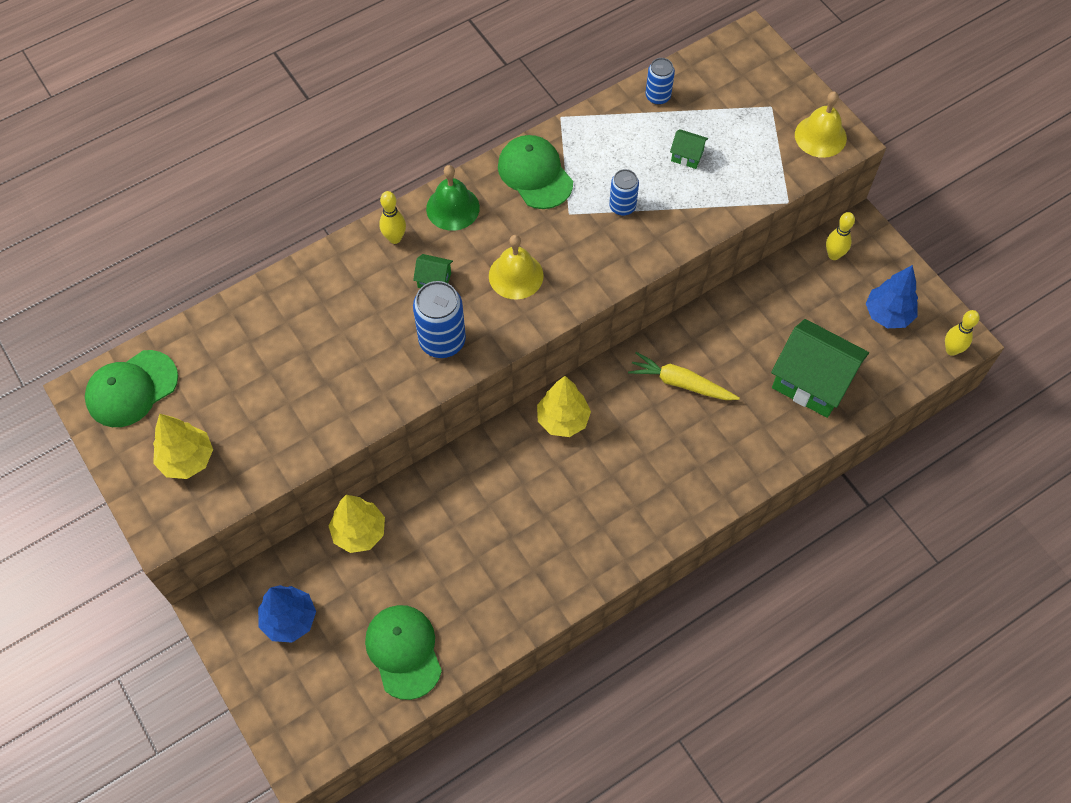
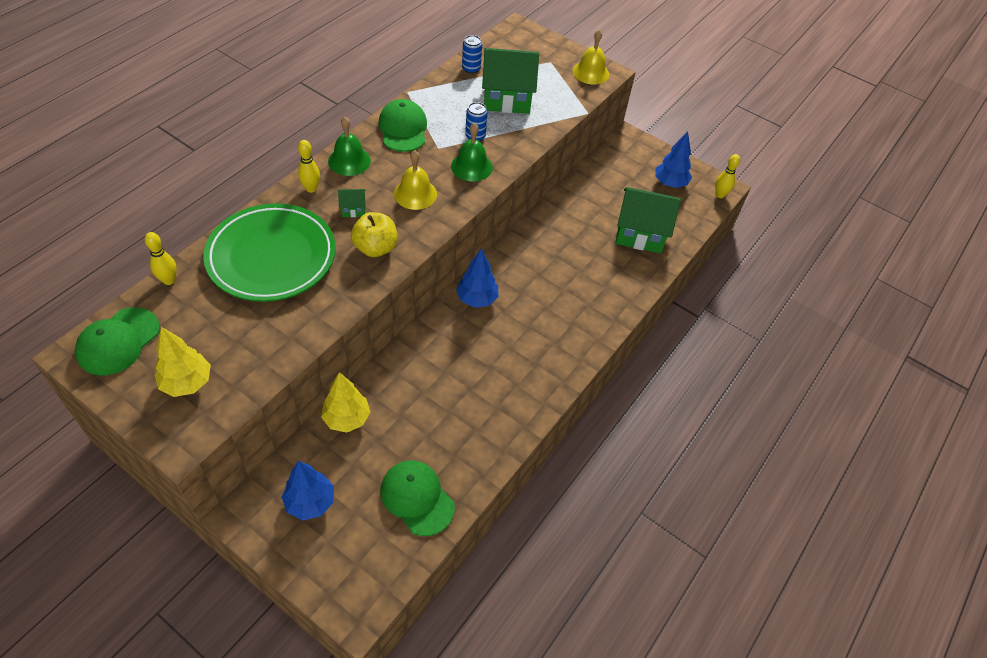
camera: 25 degrees left, 10 degrees down
blue can [413,281,466,358] -> yellow apple [351,212,397,257]
green cap [498,135,573,209] -> green cap turned 45 degrees clockwise [378,99,427,152]
yellow tree [537,376,591,437] -> blue tree [456,248,499,308]
yellow carrot [628,352,740,400] -> none
green house [670,129,708,169] -> green house [482,48,539,114], size x2.33
yellow bowling pin [826,212,855,260] -> yellow bowling pin moved to [145,232,177,285]
none -> green plate [203,203,336,302]
none -> green bell [451,123,493,181]

